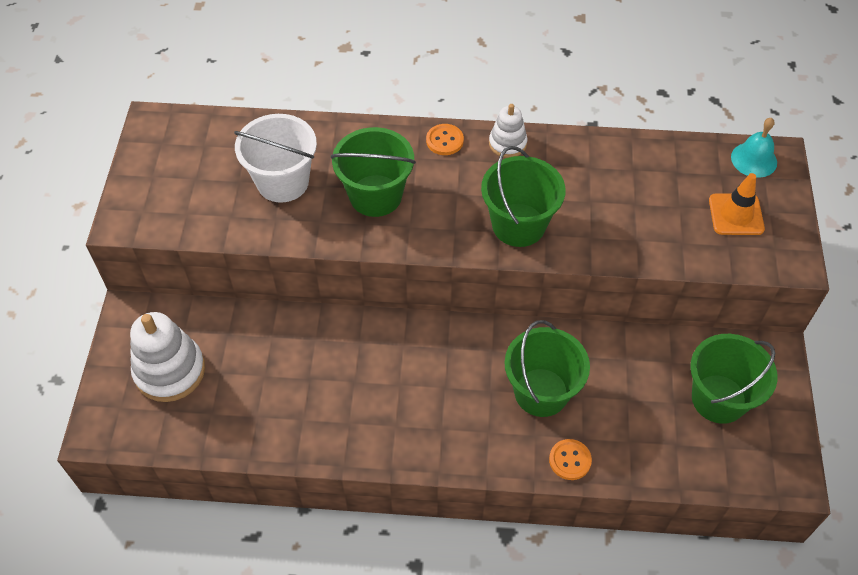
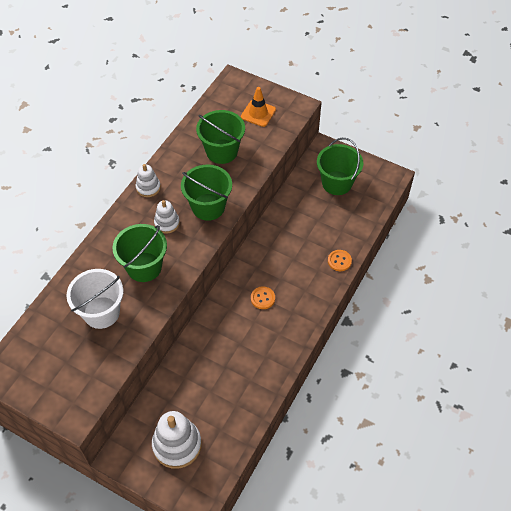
camera: 65 degrees left, 0 degrees up
orange button [426,124,464,155] -> orange button moved to [251,286,275,309]
green bucket [505,320,590,417] -> green bucket moved to [196,110,245,164]
turquoise bell [731,118,777,178] -> none
none -> white stacking toy [154,200,180,234]

